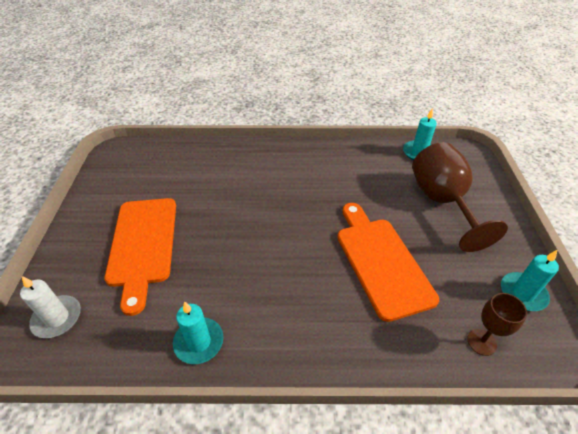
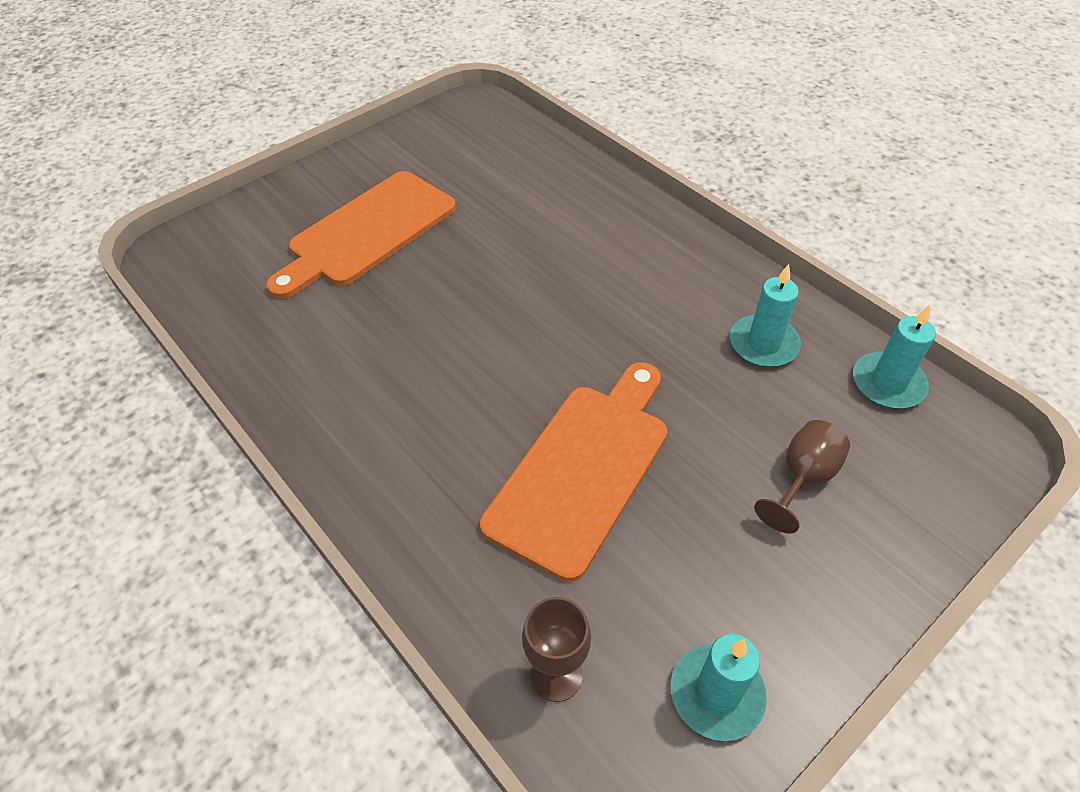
camera: 50 degrees right, 5 degrees up
white candle [20,276,81,338] -> none
turquoise candle [173,301,223,364] -> turquoise candle moved to [730,264,801,367]
brown goblet [412,142,508,252] -> brown goblet [754,420,850,533], size x0.51

